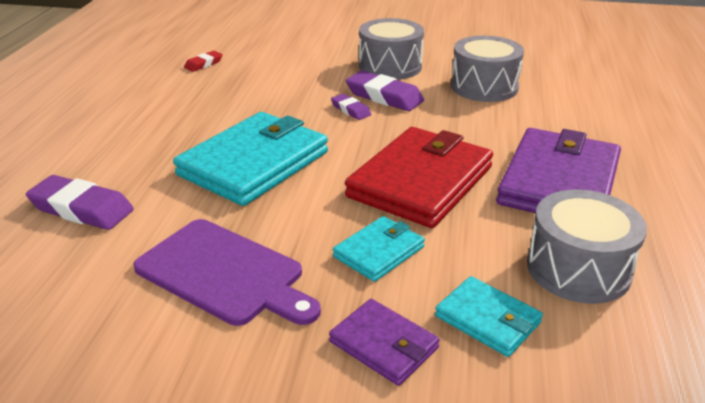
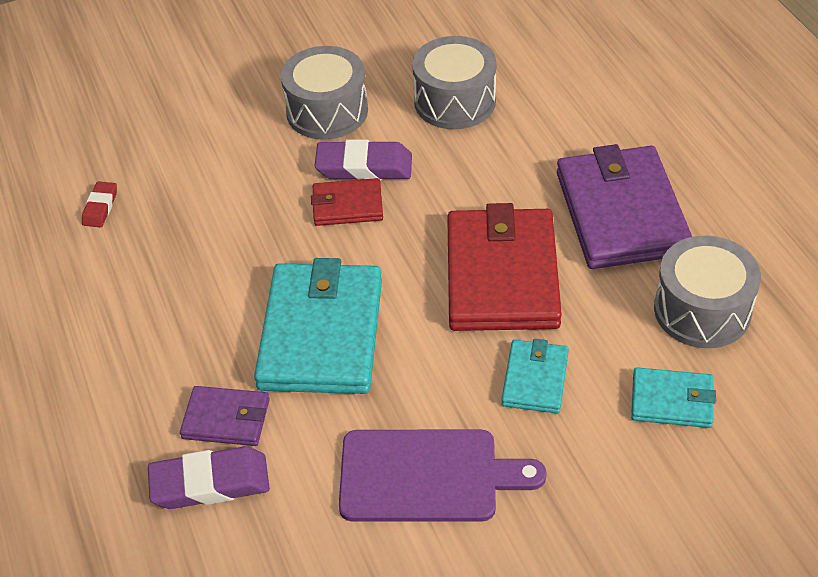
camera: 30 degrees left, 15 degrees up
purple wallet [329,299,440,386] -> purple wallet moved to [180,386,270,446]
purple eraser [331,94,371,120] -> red wallet [311,178,383,226]

